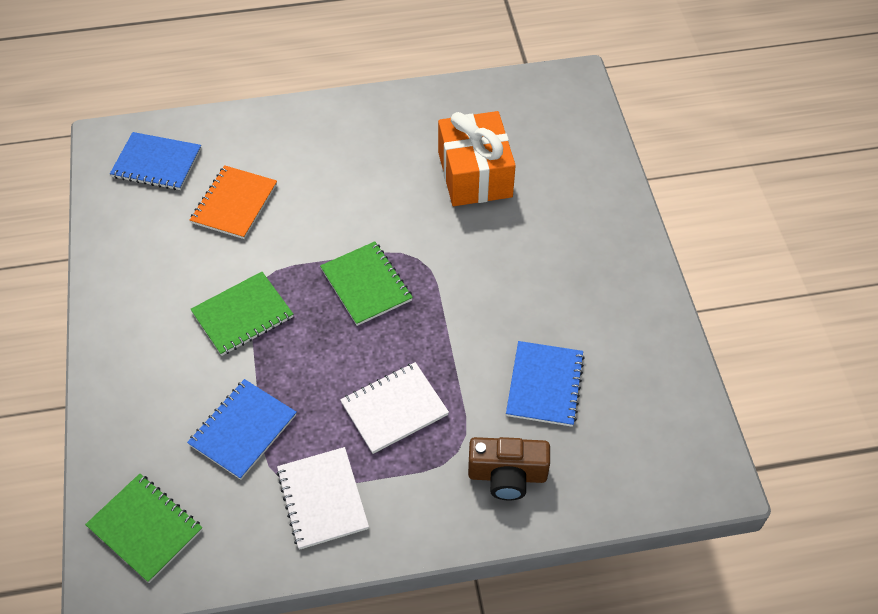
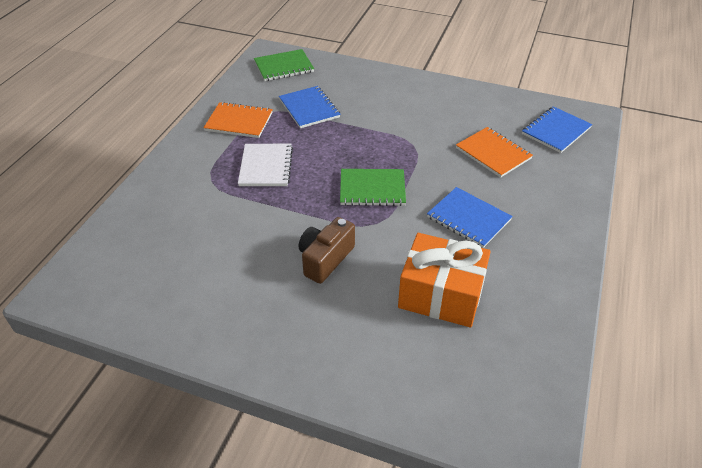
camera: 120 degrees right, 10 degrees down
green notebook [190,272,293,356] -> none
white notebook [276,447,369,550] -> orange notebook [203,102,273,138]
brown camera [468,437,550,500] -> brown camera moved to [299,217,355,284]
blue notebook [506,341,585,427] -> blue notebook moved to [427,187,513,248]

